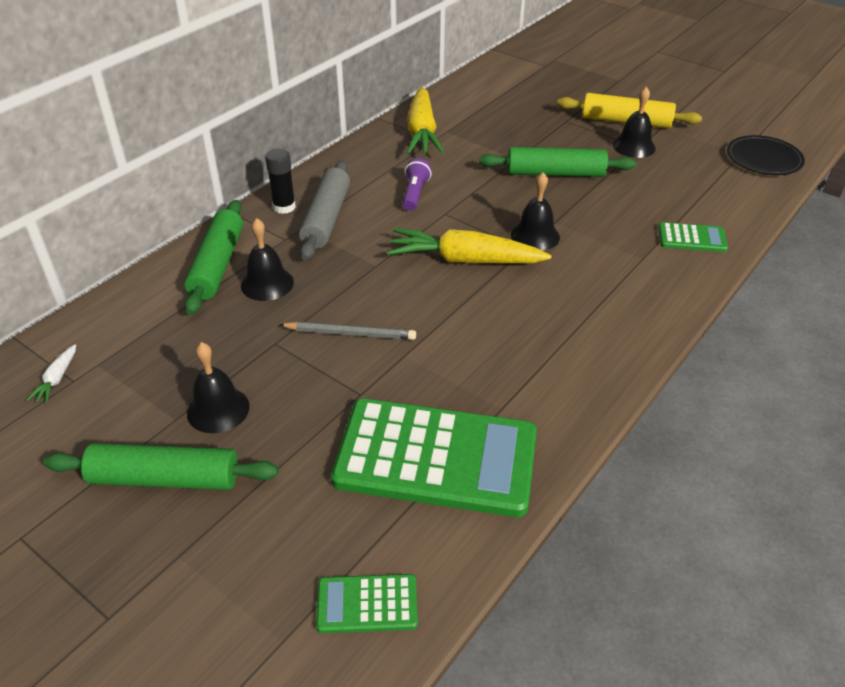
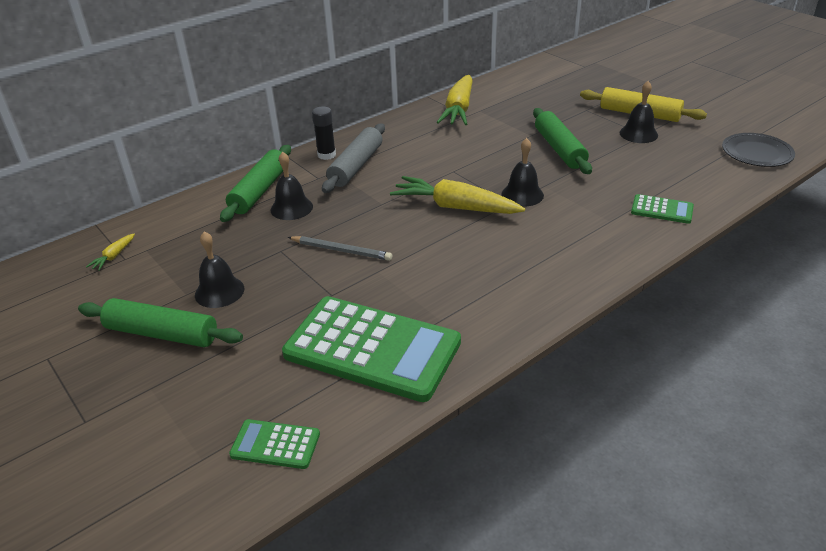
camera: 15 degrees right, 5 degrees down
white carrot [27,344,76,403] -> yellow carrot [86,234,135,271]
purple flashlight [403,158,431,211] -> none
green rolling pin [479,147,636,177] -> green rolling pin turned 60 degrees clockwise [533,108,592,174]

